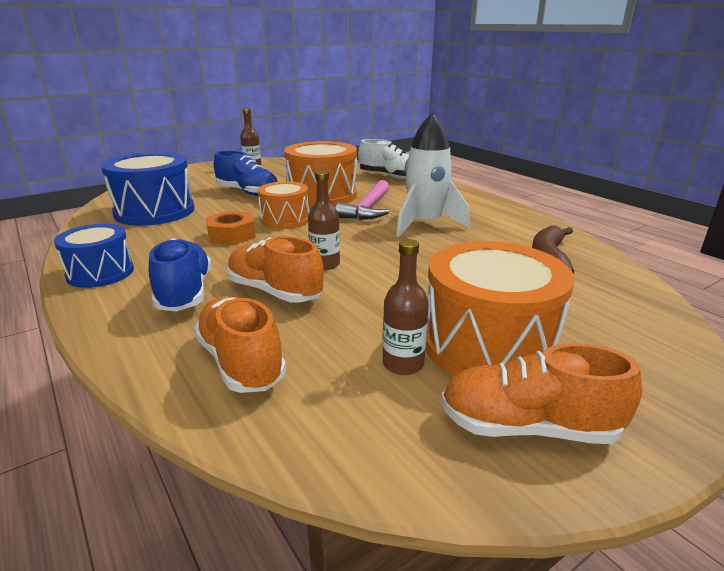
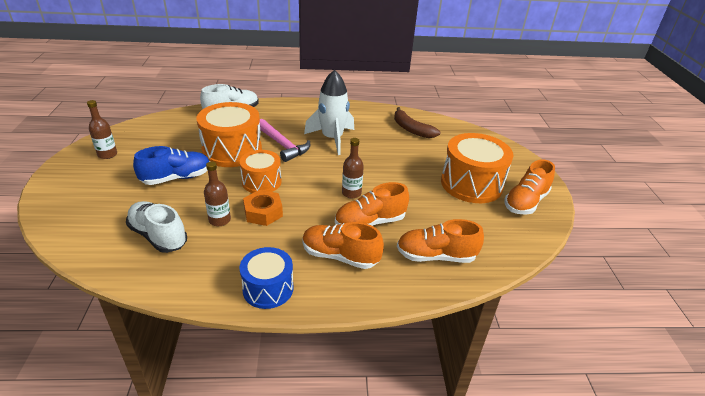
camera: 60 degrees left, 10 degrees up
blue drum [101,152,195,226] -> white shoe [126,201,187,253]
blue shoe [149,238,211,312] -> orange shoe [302,222,384,269]
brown bottle [383,239,429,375] -> brown bottle moved to [204,161,231,226]

